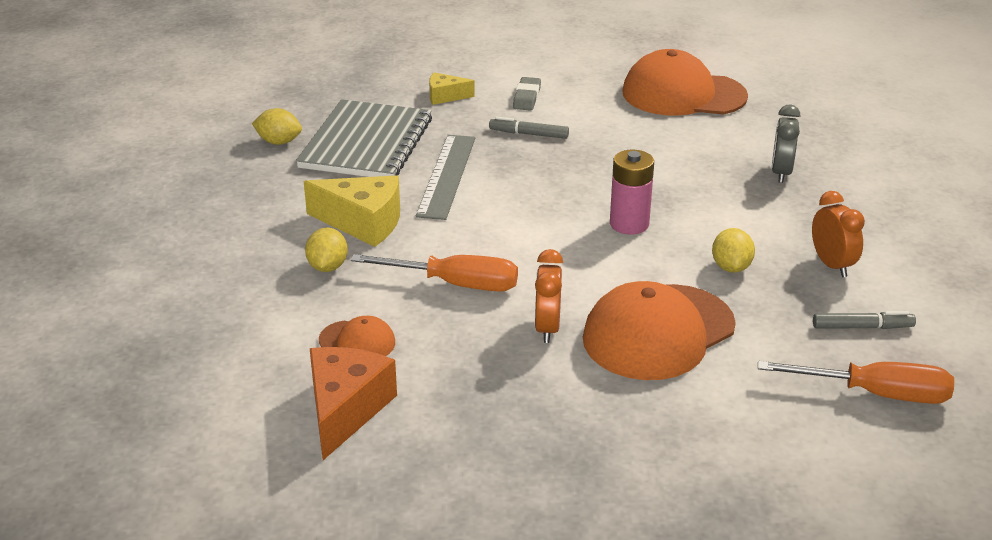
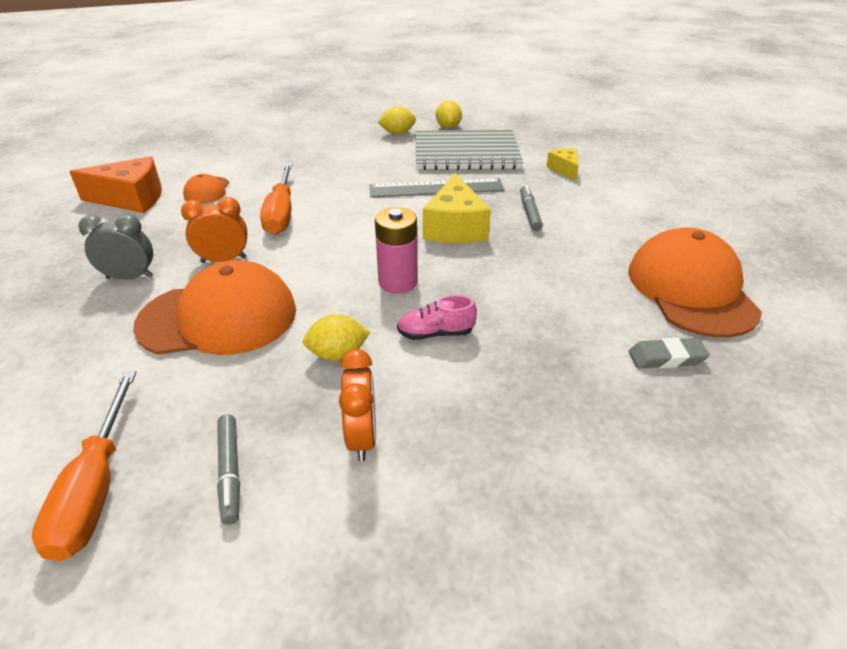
camera: 75 degrees right, 5 degrees up
yellow cheese [304,175,400,247] -> yellow cheese moved to [423,173,491,243]
yellow lemon [305,227,348,272] -> yellow lemon moved to [378,106,416,135]
grey eraser [513,77,541,111] -> grey eraser moved to [629,337,710,369]
orange cap [583,281,736,380] -> orange cap turned 135 degrees clockwise [133,260,296,355]
grey clock [772,104,801,183] -> grey clock moved to [78,214,153,280]
orange clock [812,191,865,277] -> orange clock turned 60 degrees counterclockwise [339,349,376,461]
none -> pink shoe [397,295,477,340]

